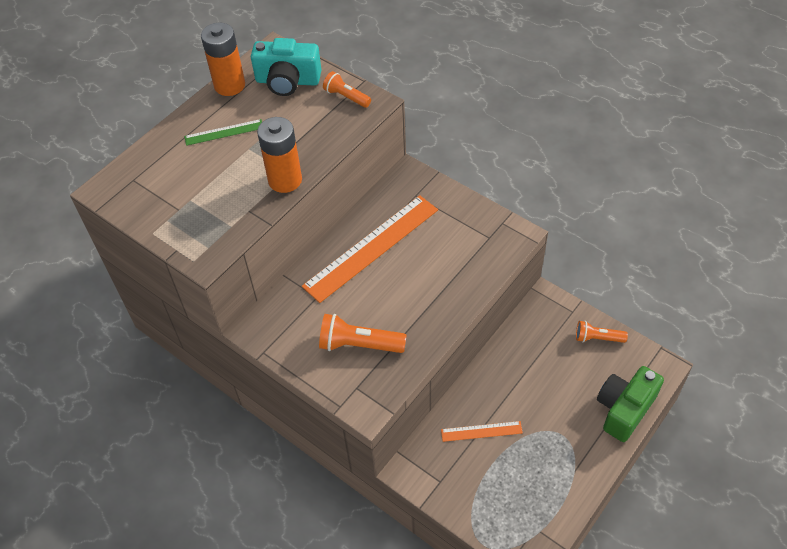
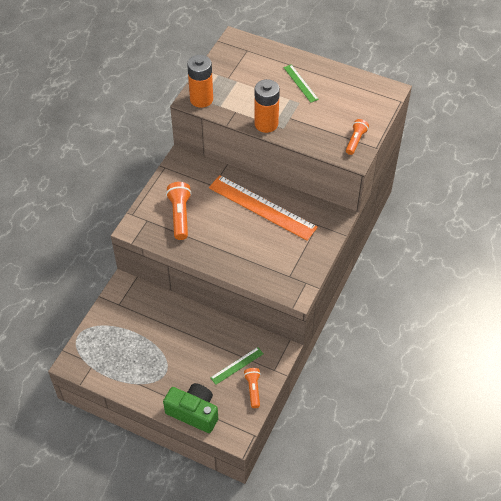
camera: 75 degrees right, 0 degrees up
orange battery [201,23,245,96] -> orange battery moved to [187,55,213,108]
turquoise camera [251,38,321,96] -> none
orange ruler [441,421,523,442] -> none
none -> green ruler [210,347,264,385]

